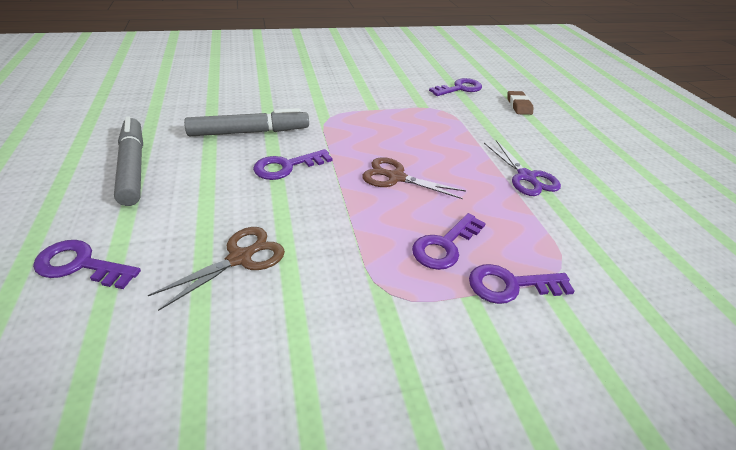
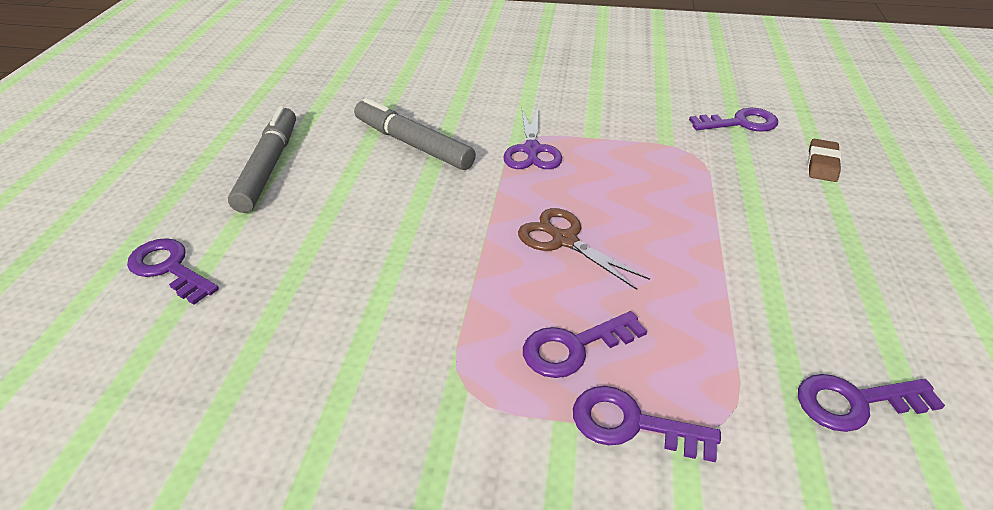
camera: 25 degrees right, 0 degrees up
brown scissors [148,227,285,311] -> none
grey marker [184,108,309,136] -> grey marker turned 150 degrees counterclockwise [354,98,476,170]
purple key [253,149,332,180] -> purple key moved to [798,374,945,432]
purple scissors [484,140,561,196] -> purple scissors moved to [503,108,562,169]

